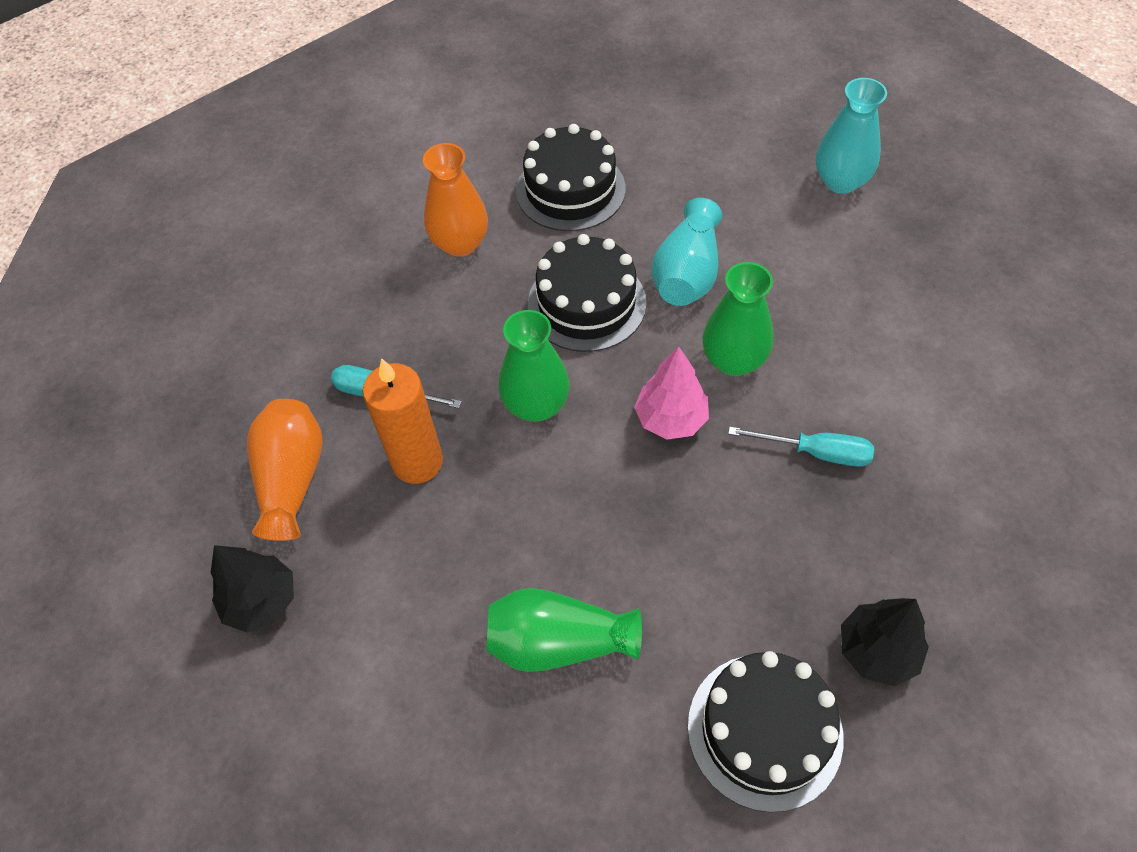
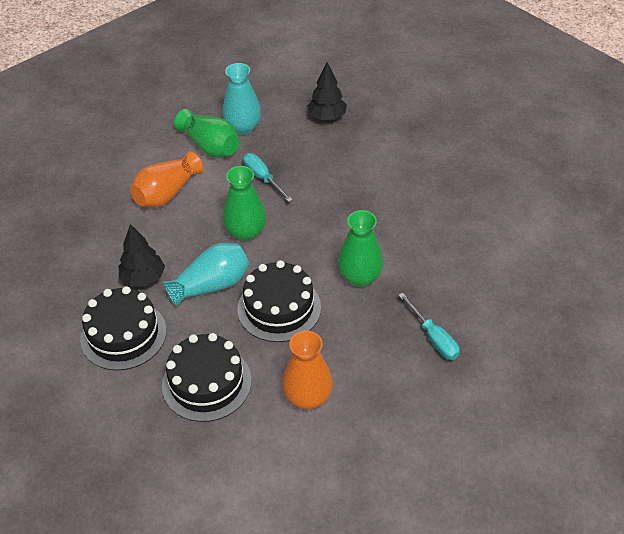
camera: 140 degrees left, 10 degrees down
black tree [211,545,294,633] -> black tree moved to [119,224,165,286]
orange vase [247,399,323,541] -> orange vase moved to [130,151,203,207]
orange candle [362,358,443,484] -> none
green vase [486,588,642,672] -> green vase moved to [174,109,239,158]
pink tree [634,346,709,440] -> none
black cake [688,651,844,812] -> black cake moved to [80,286,166,371]
turquoise vase [816,78,887,194] -> turquoise vase moved to [223,63,261,135]

